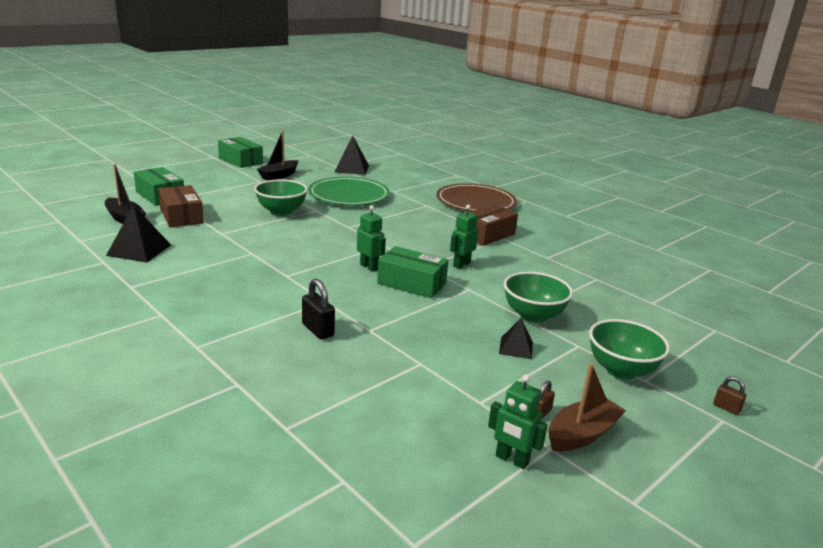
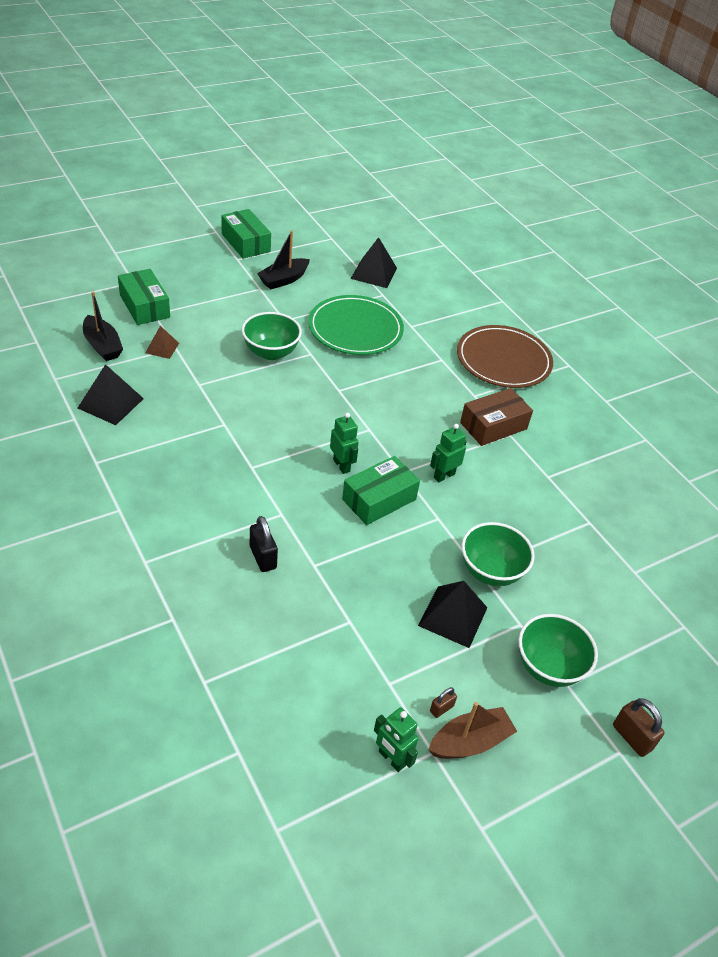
camera: 10 degrees right, 20 degrees up
brown box [158,185,204,227] -> brown pyramid [145,325,179,359]
green box [377,246,449,298] -> green box turned 75 degrees counterclockwise [342,456,420,525]
black pyramid [499,318,533,359] -> black pyramid [418,581,487,648], size x1.66
brown padlock [713,376,746,415] -> brown padlock [613,698,665,757], size x1.72

